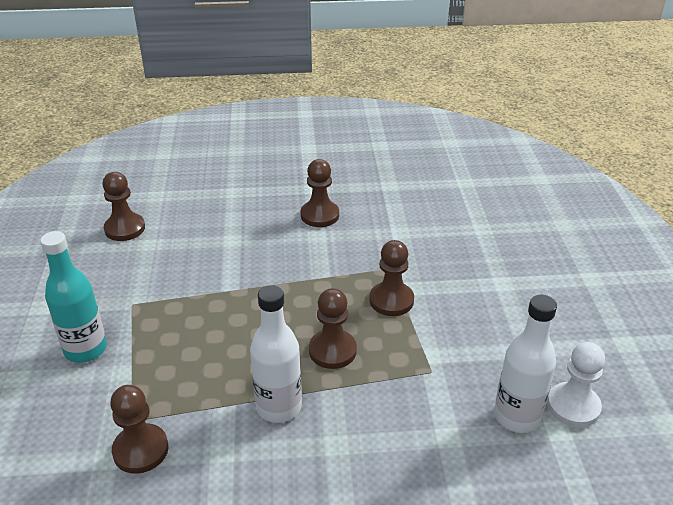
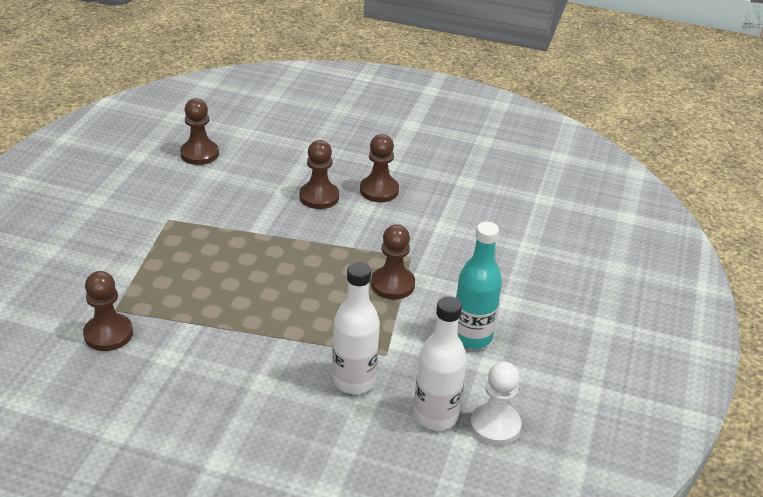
camera: 20 degrees right, 0 degrees up
turquoise bottle [40,231,107,363] -> turquoise bottle moved to [456,222,502,349]
white bottle [250,285,302,423] -> white bottle moved to [332,262,380,394]
brown pawn [309,288,357,369] -> brown pawn moved to [299,140,339,209]

